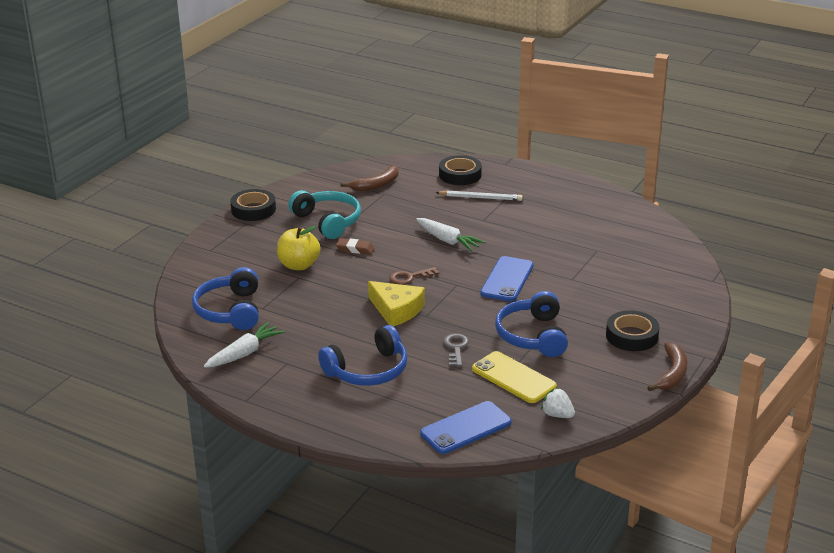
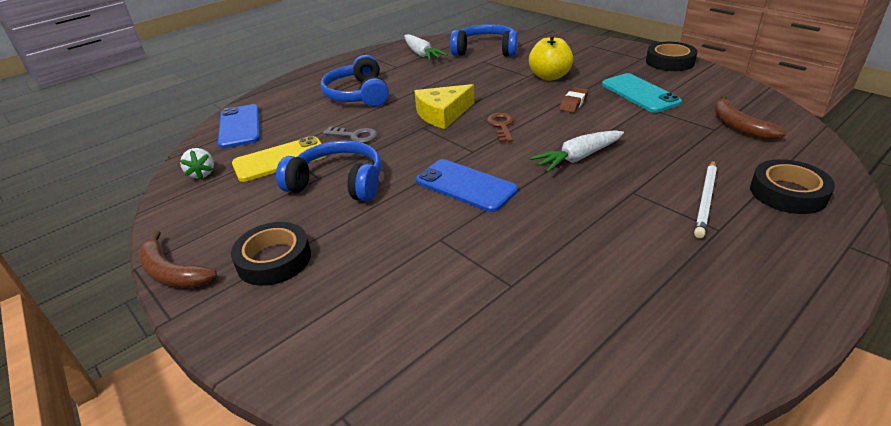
camera: 110 degrees right, 5 degrees up
turquoise headphones [288,190,361,239] -> turquoise phone [602,73,682,113]
white strawberry [541,388,575,418] -> white strawberry turned 105 degrees clockwise [180,148,214,180]

